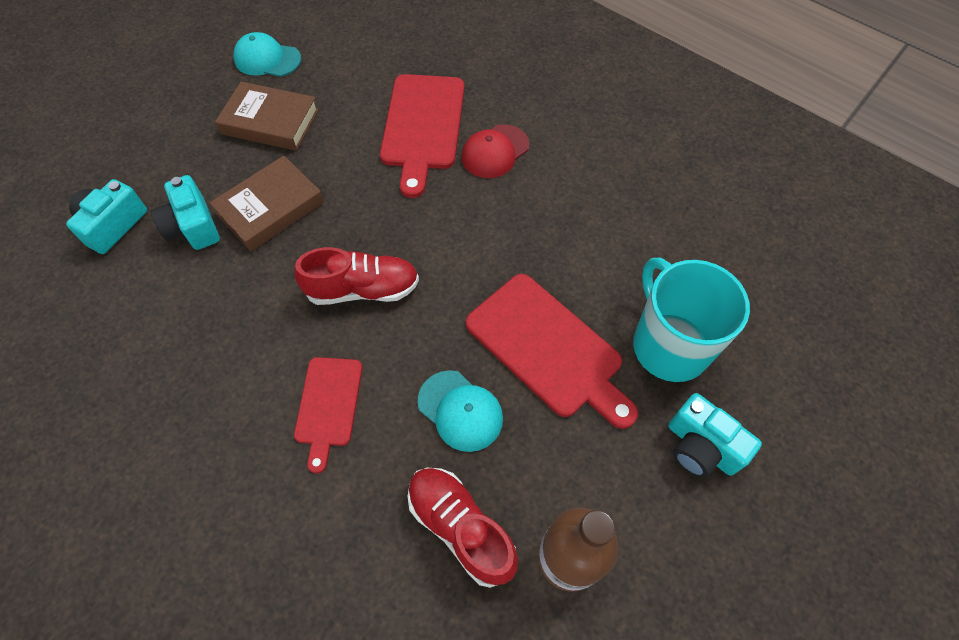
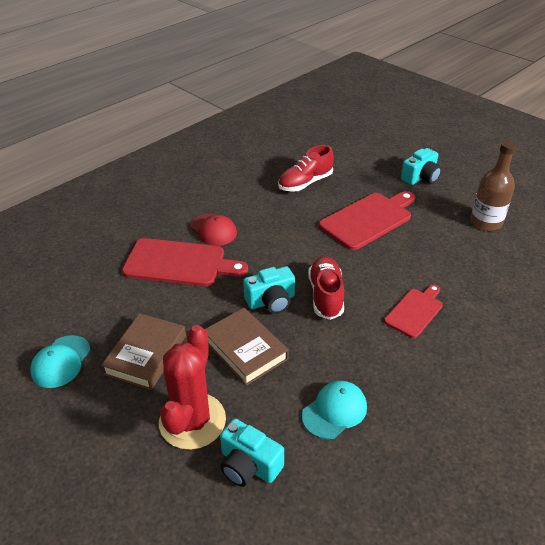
camera: 85 degrees left, 20 degrees down
turquoise camera [151,175,220,250] -> turquoise camera moved to [243,266,295,314]
red cutting board [294,357,362,474] -> red cutting board turned 60 degrees counterclockwise [384,285,443,338]
red shoe [408,468,518,588] -> red shoe moved to [278,145,334,192]
turquoise cap [417,370,503,452] -> turquoise cap moved to [302,381,367,439]
turquoise mug [633,258,750,382] -> none
none -> red cactus [159,325,226,450]

